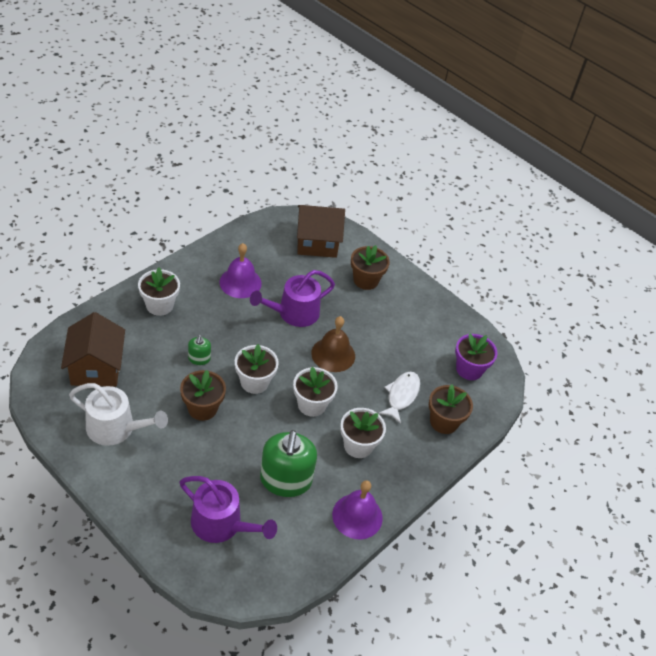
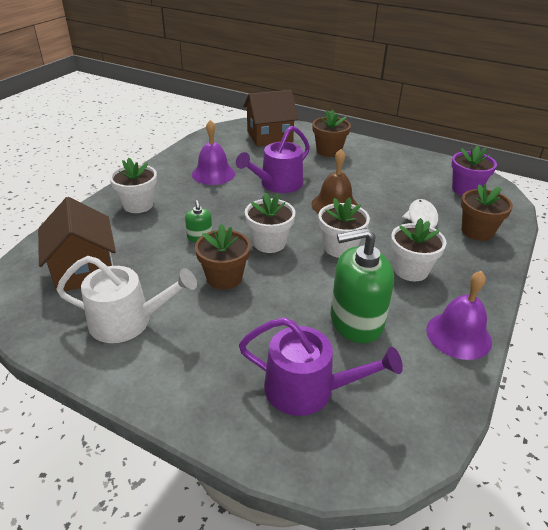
camera: 10 degrees left, 10 degrees down
green soap dispenser [260,430,317,497] -> green soap dispenser turned 90 degrees clockwise [331,228,394,343]

